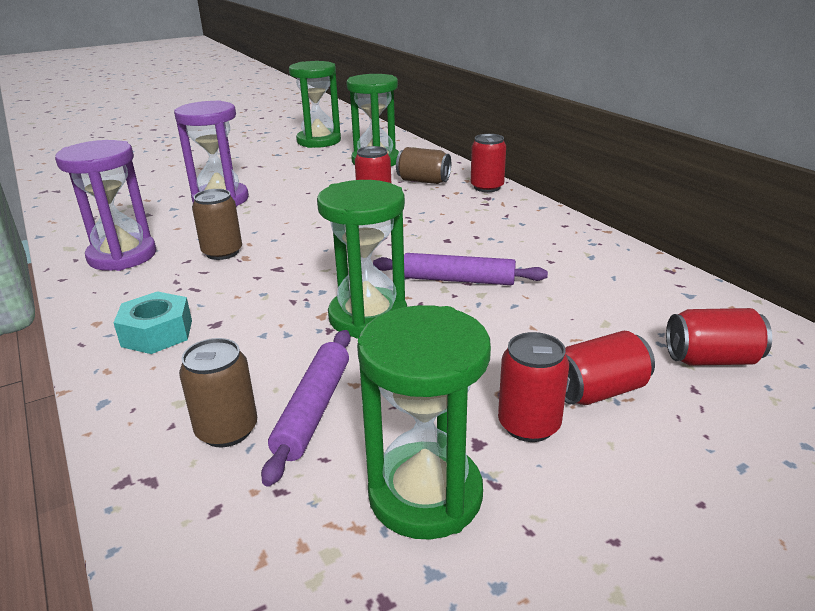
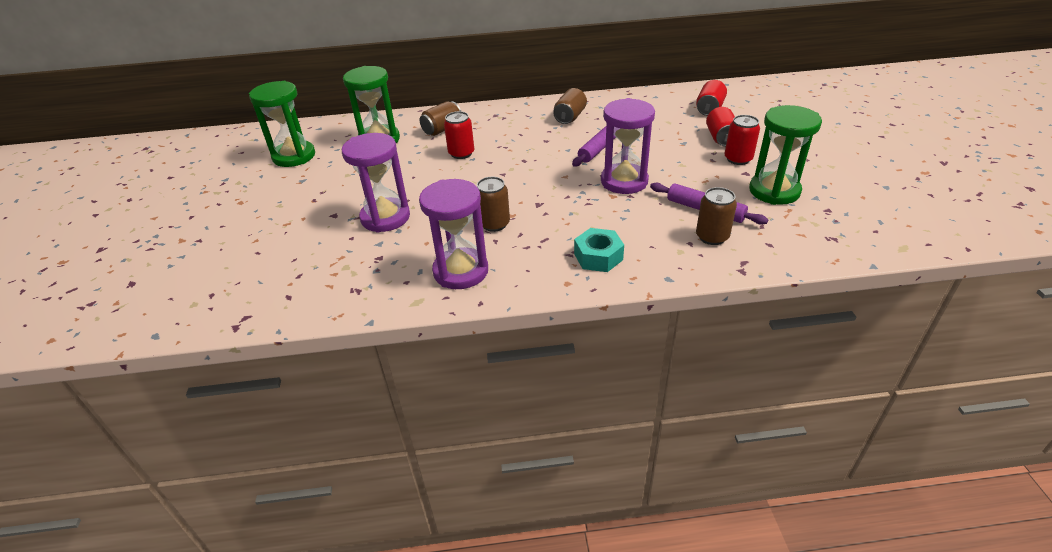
camera: 65 degrees left, 10 degrees up
green hourglass [317,180,407,339] -> purple hourglass [601,98,655,194]
red can [471,134,506,192] -> none
none -> brown can [553,88,587,124]

